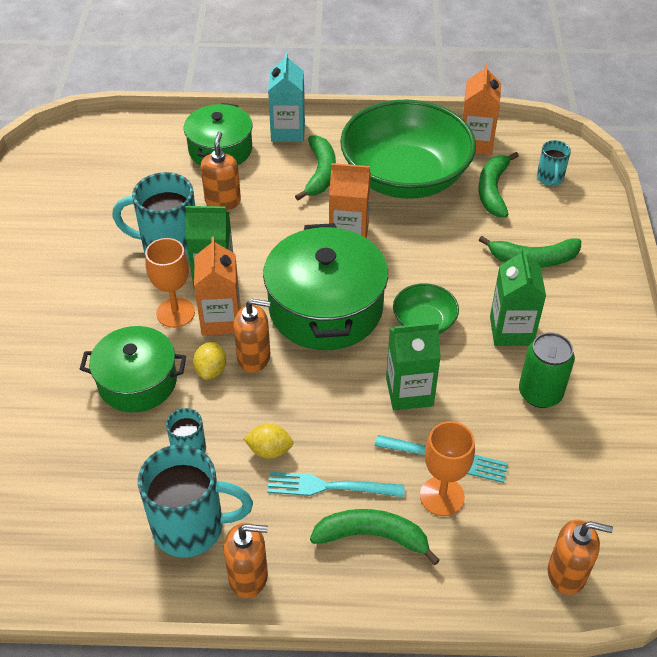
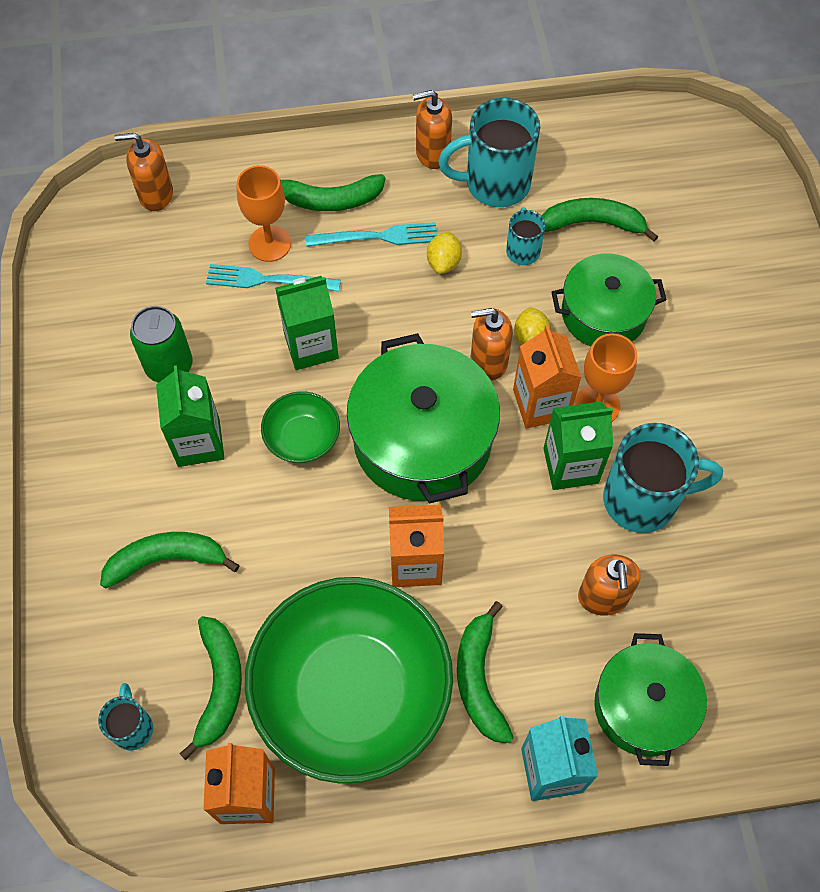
camera: 170 degrees right, 15 degrees up
yellow lemon [243,423,294,459] -> yellow lemon turned 75 degrees counterclockwise [427,231,462,274]
none -> green banana [542,198,658,242]

